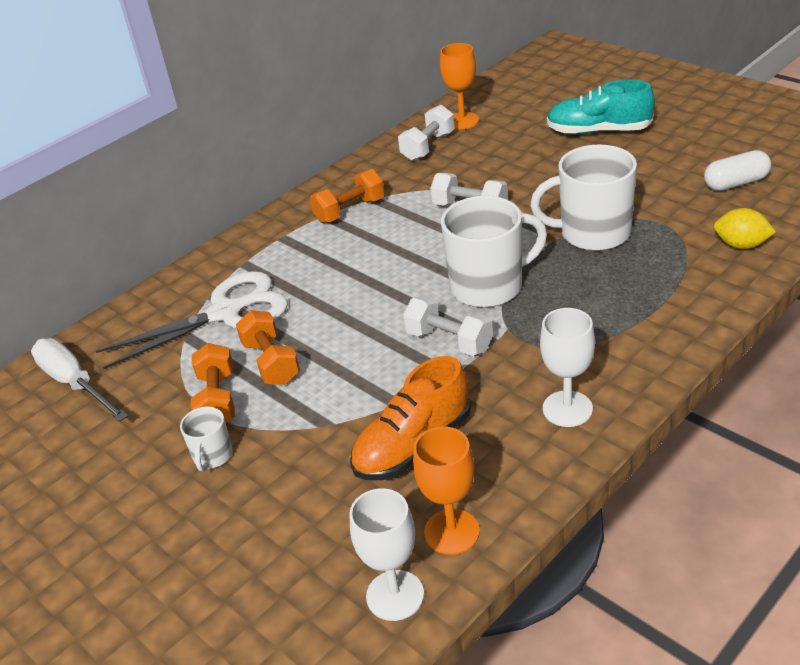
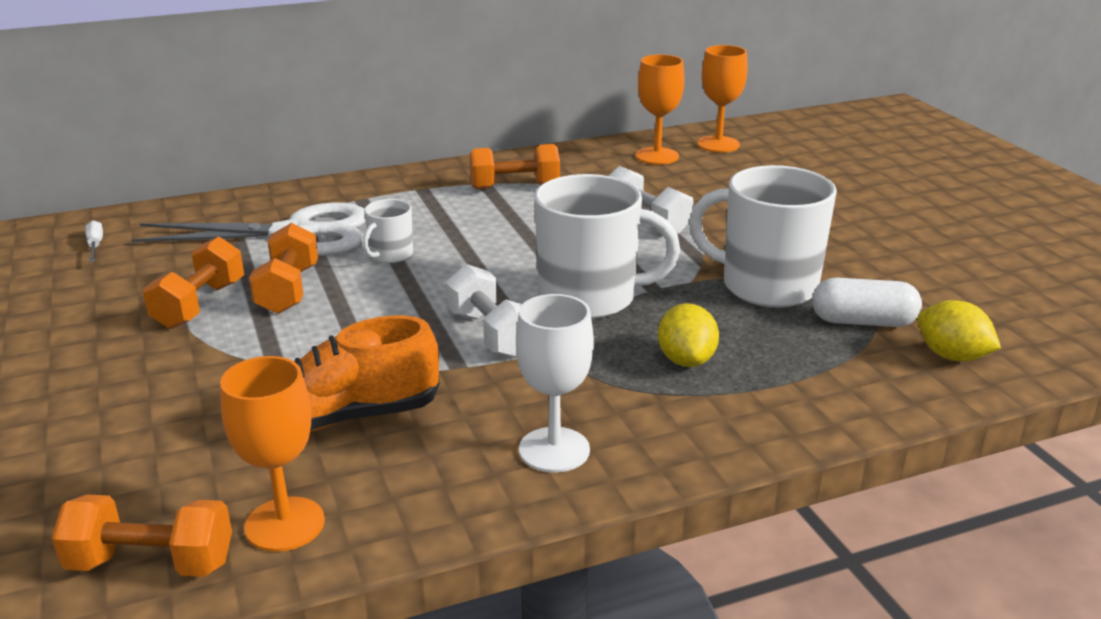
camera: 20 degrees right, 10 degrees down
white screwdriver [31,338,128,422] -> white screwdriver [85,220,103,262], size x0.45
white mug [180,406,233,472] -> white mug moved to [363,199,413,263]
white goblet [349,488,424,621] -> orange dumbbell [52,494,232,577]
white dumbbell [398,105,455,161] -> orange goblet [636,54,684,165]
turquoise shoe [547,79,655,135] -> none
white capsule [704,150,771,191] -> white capsule moved to [812,278,922,327]
none -> yellow lemon [658,303,719,367]

